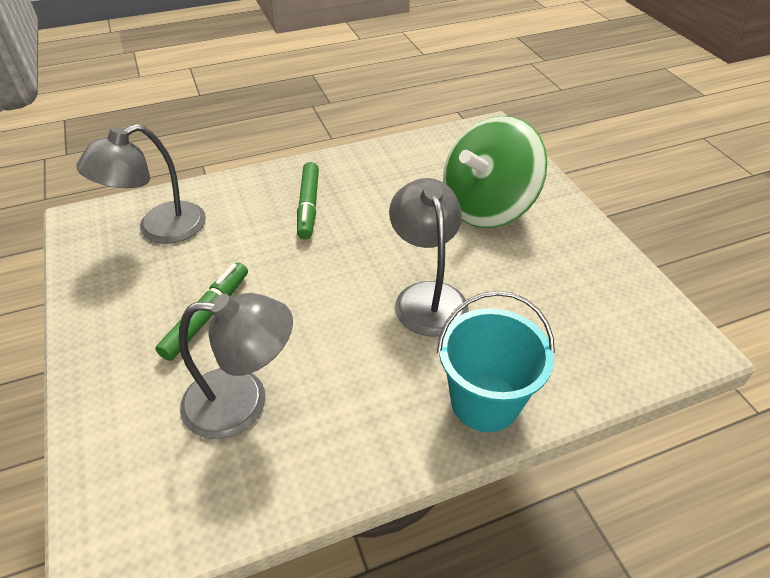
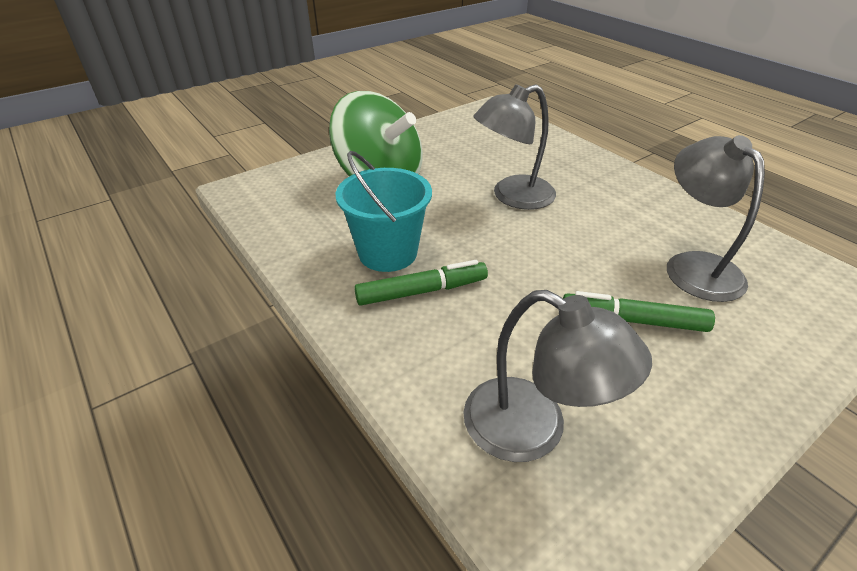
camera: 105 degrees left, 5 degrees down
turquoise bucket [437,291,555,432] -> turquoise bucket moved to [335,151,432,272]

